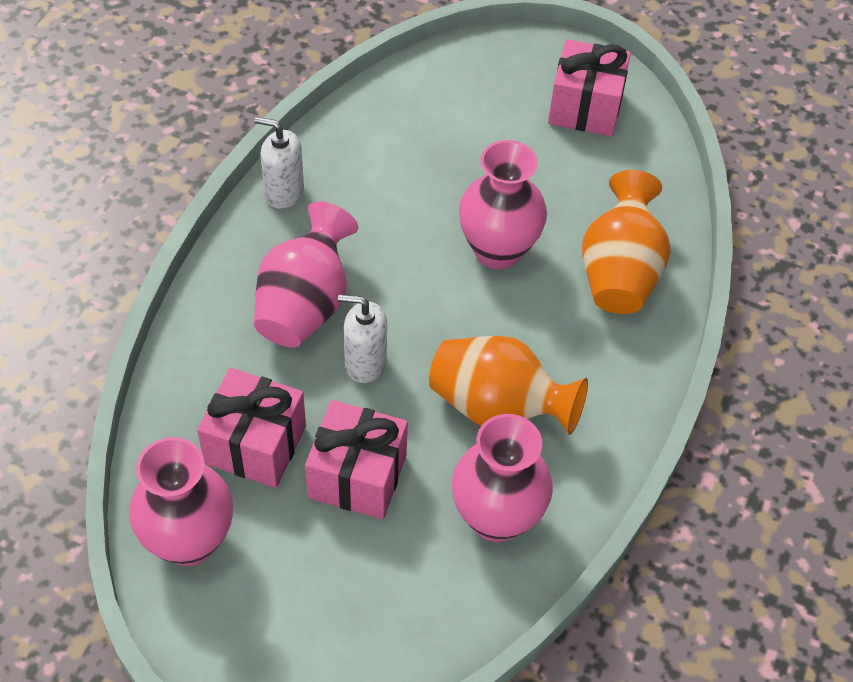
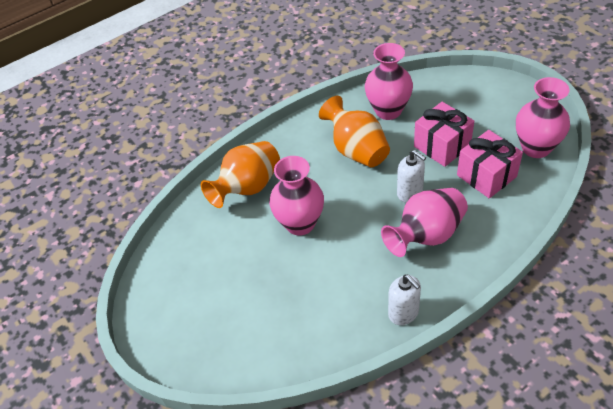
camera: 140 degrees left, 5 degrees down
pink gift [548,39,631,136] -> none

